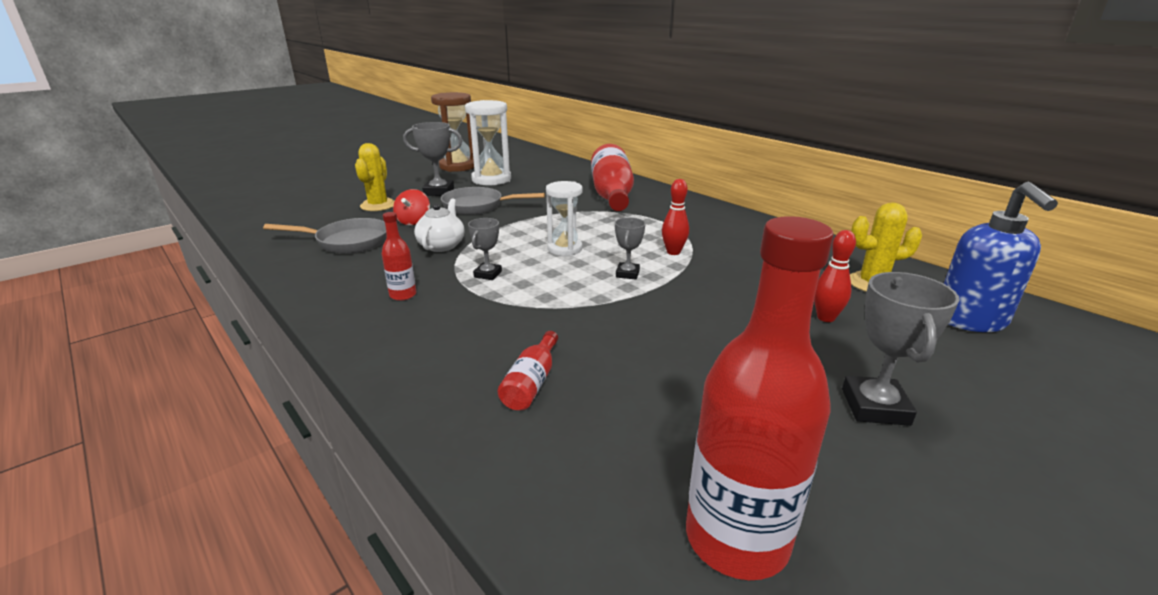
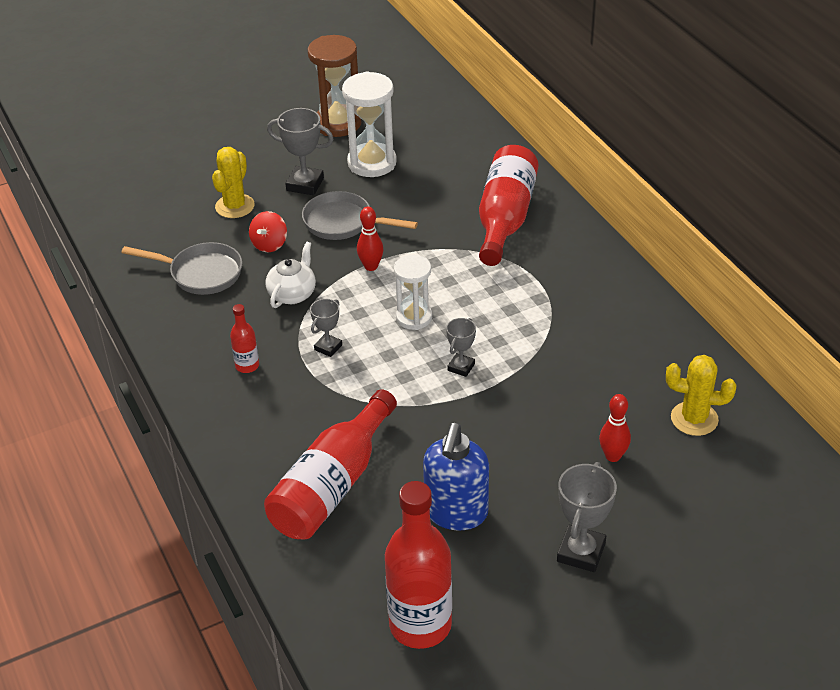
camera: 15 degrees right, 15 degrees up
red bottle [498,331,558,411] -> red bottle [264,389,397,539], size x2.17
red bowling pin [662,179,689,255] -> red bowling pin moved to [357,207,384,271]
blue soap dispenser [944,182,1058,332] -> blue soap dispenser moved to [423,423,489,530]

